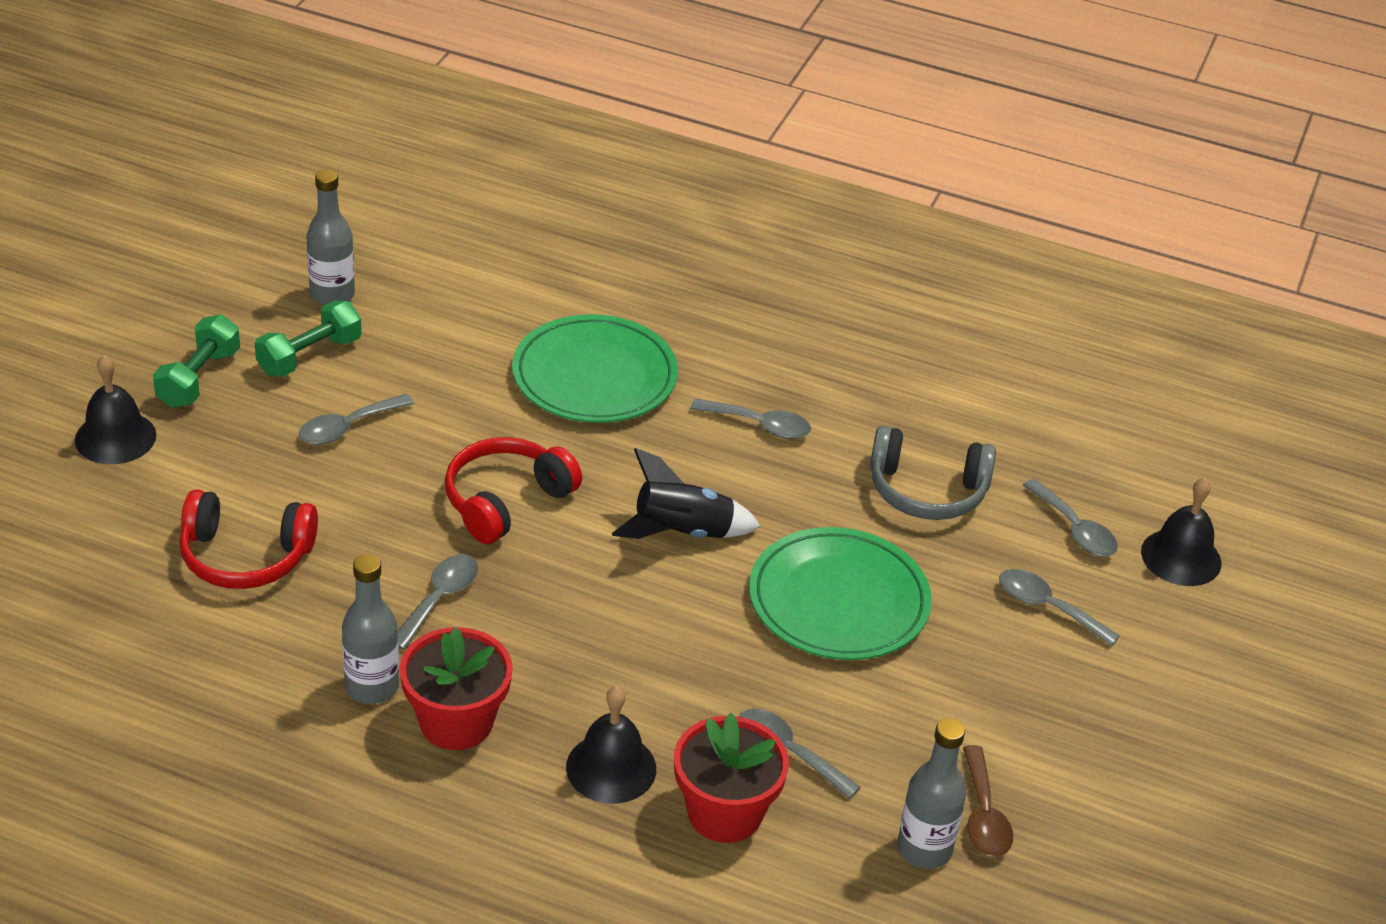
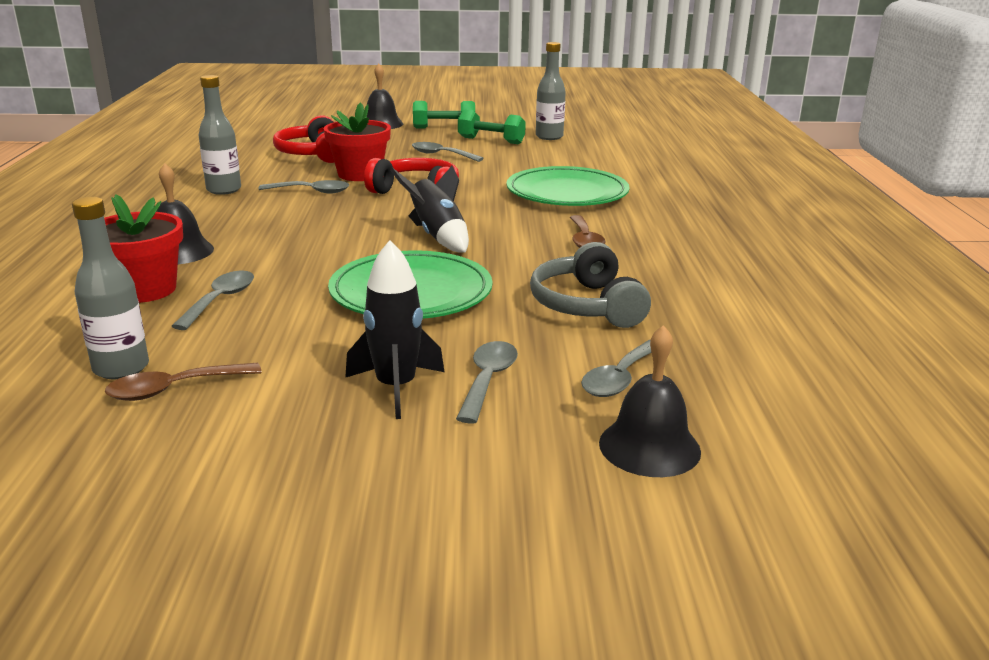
camera: 70 degrees right, 15 degrees down
red flower pot [400,627,513,750] -> red flower pot moved to [324,102,391,181]
grey spoon [690,398,811,439] -> brown spoon [569,215,606,248]
none -> black rocket [345,240,444,419]

